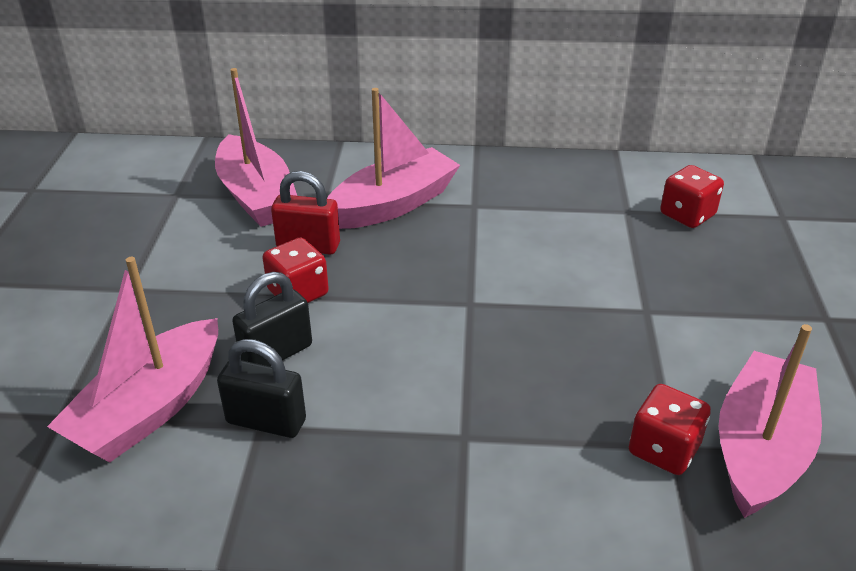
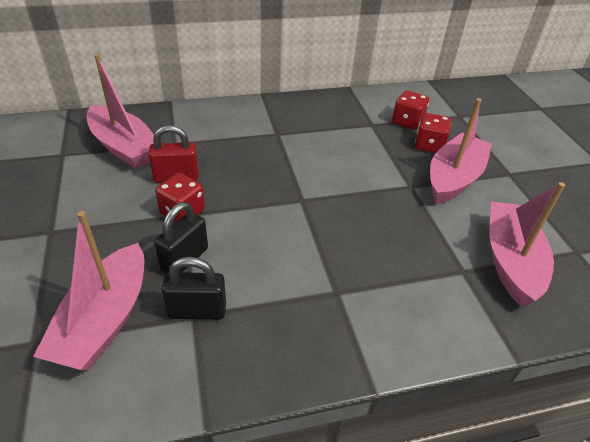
camera: 20 degrees left, 5 degrees up
pink boat [327,88,460,229] -> pink boat moved to [430,98,492,204]
red dice [629,384,711,475] -> red dice moved to [415,113,451,153]

